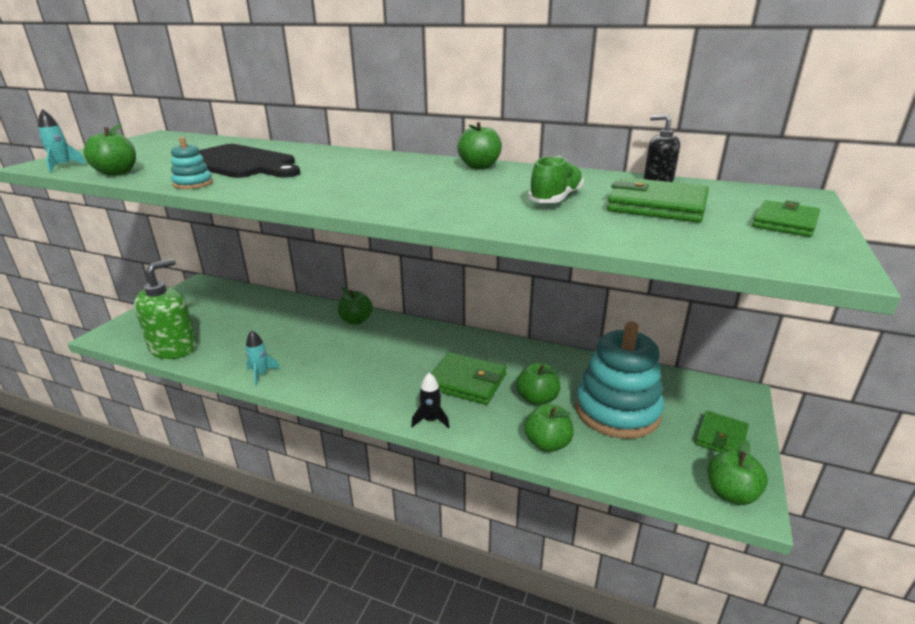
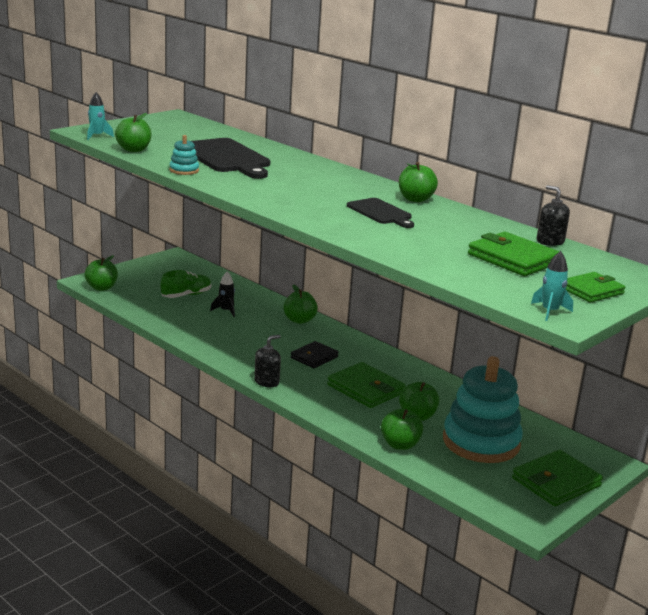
camera: 20 degrees right, 5 degrees down
green soap dispenser [134,258,197,359] -> none
turquoise rocket [246,330,280,386] -> turquoise rocket moved to [531,251,573,321]
black rocket [411,373,449,428] -> black rocket moved to [210,271,235,317]
green shoe [528,156,584,203] -> green shoe moved to [160,270,212,298]
green wallet [695,411,749,453] -> green wallet [512,450,603,506], size x1.52
green apple [708,440,768,505] -> green apple moved to [85,255,118,291]
none -> black soap dispenser [254,335,281,387]
none -> black wallet [291,341,339,368]
none -> black cutting board [347,198,414,228]

